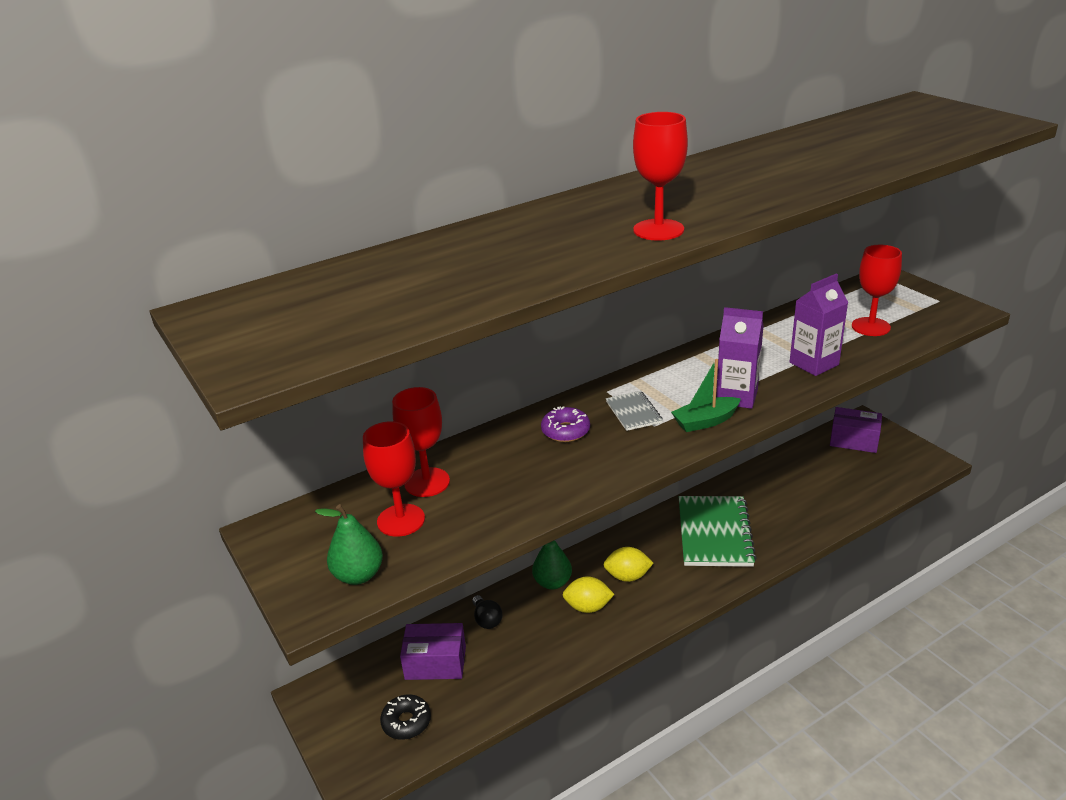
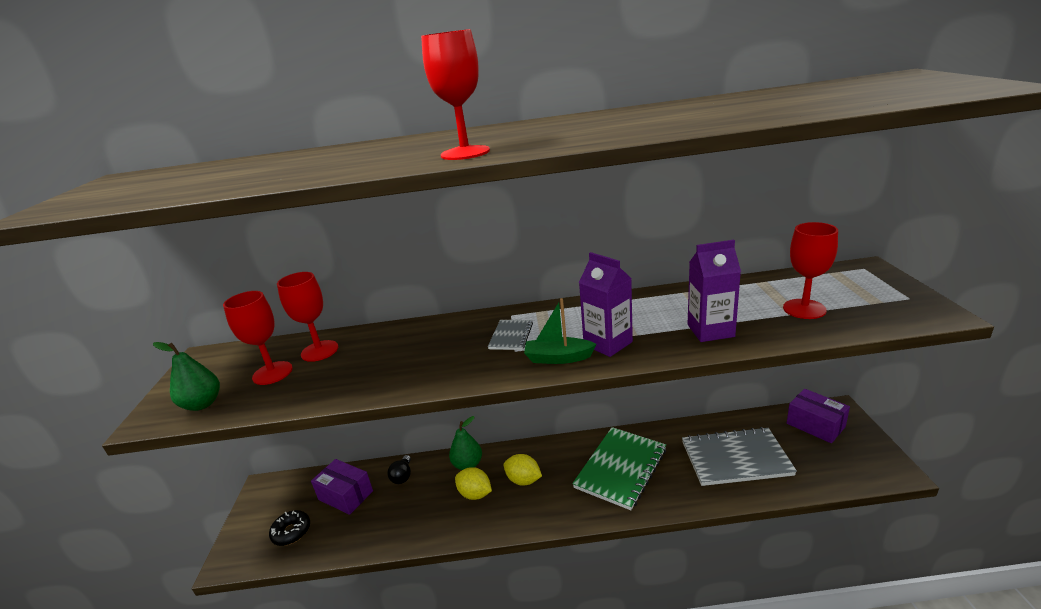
camera: 30 degrees right, 5 degrees down
purple donut [541,406,590,442] -> none
none -> grey notebook [682,427,797,486]

